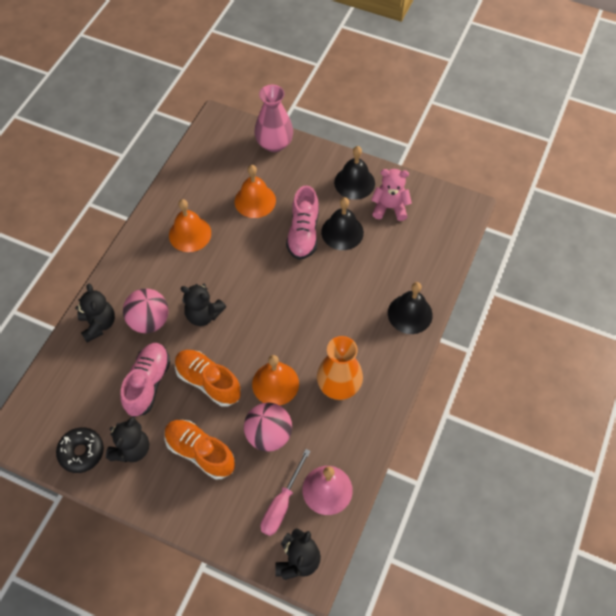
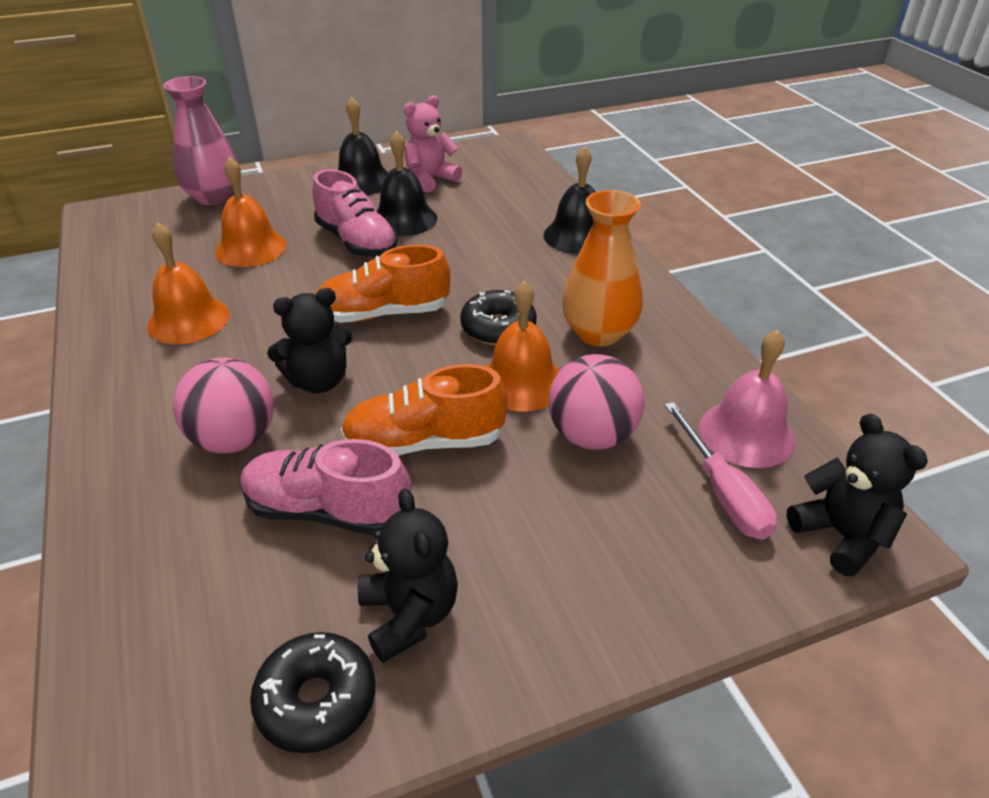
camera: 45 degrees left, 20 degrees down
black teddy bear [75,284,115,342] -> none
pink shoe [121,343,170,417] -> pink shoe turned 45 degrees counterclockwise [240,439,411,535]
orange shoe [164,420,235,479] -> orange shoe moved to [316,245,450,323]
none -> black donut [460,290,537,345]

